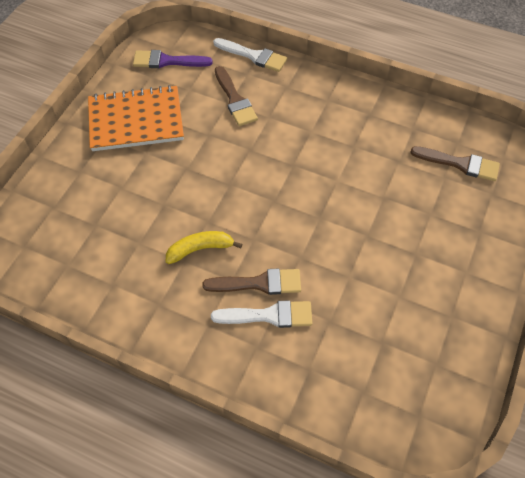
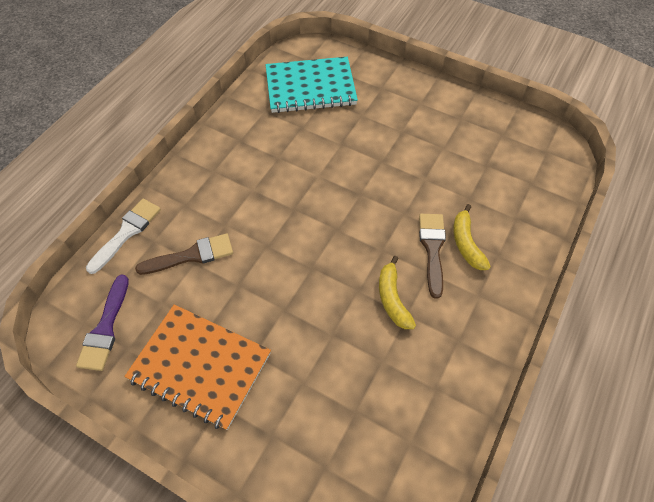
camera: 85 degrees left, 0 degrees up
orange notebook [88,85,184,151] -> orange notebook turned 60 degrees counterclockwise [124,305,271,430]
white brush [211,301,312,328] -> yellow banana [453,204,491,270]
brown brush [410,146,500,181] -> turquoise notebook [265,57,358,113]

